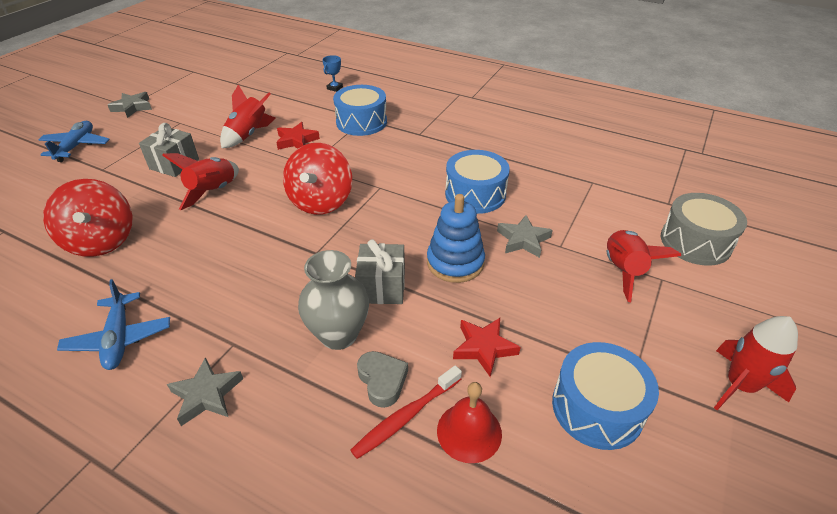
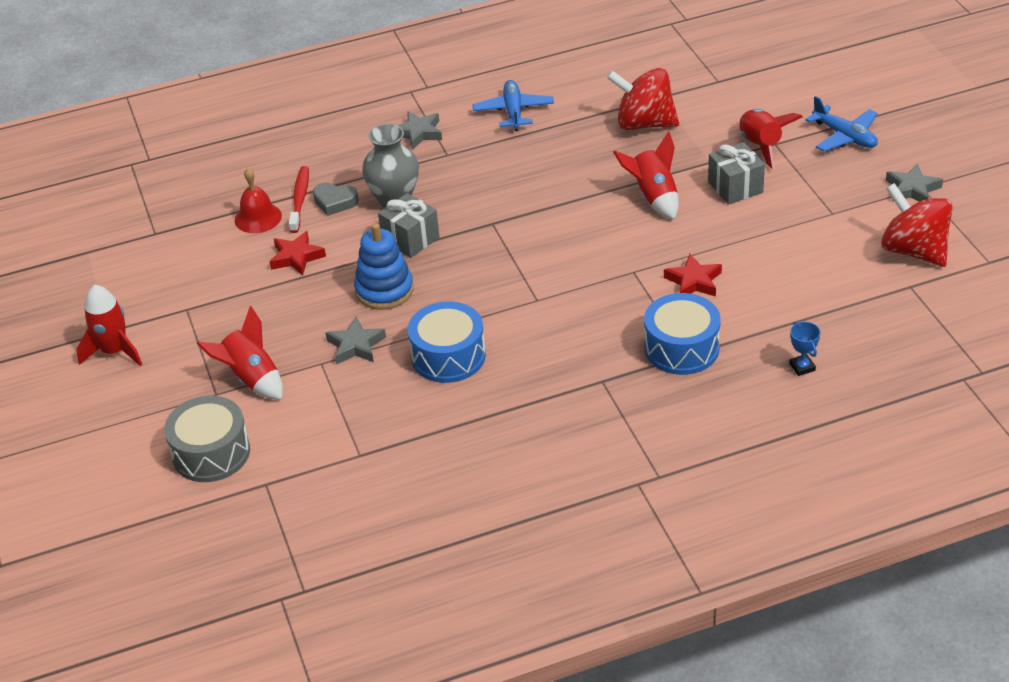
camera: 135 degrees right, 0 degrees up
blue plane [57,279,170,370] -> blue plane turned 60 degrees clockwise [472,80,554,131]
red rocket [220,85,275,148] -> red rocket moved to [739,109,802,169]
red spinning top [283,143,352,215] -> red spinning top moved to [881,183,953,267]
blue drum [552,342,659,450] -> none

